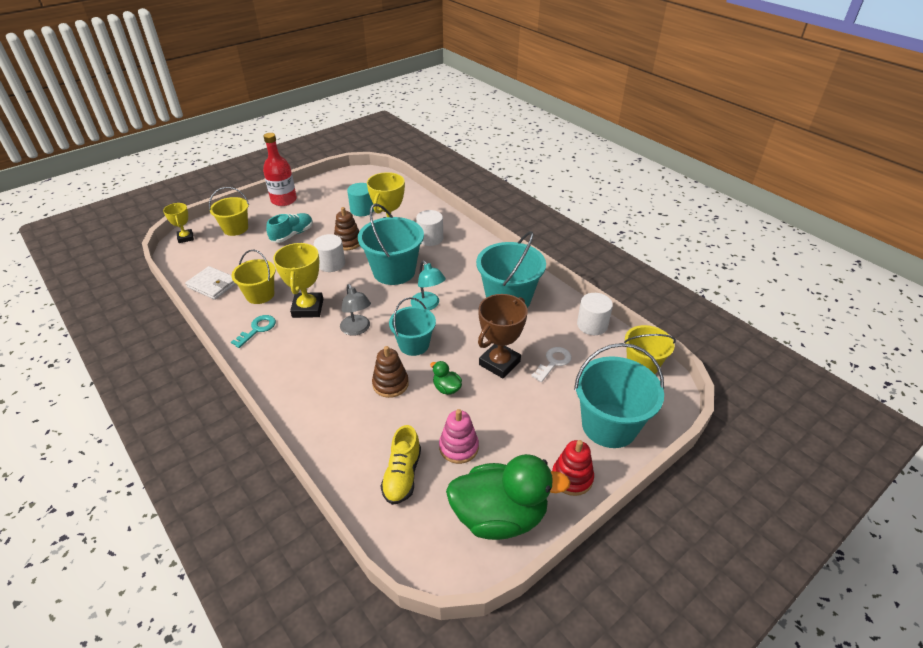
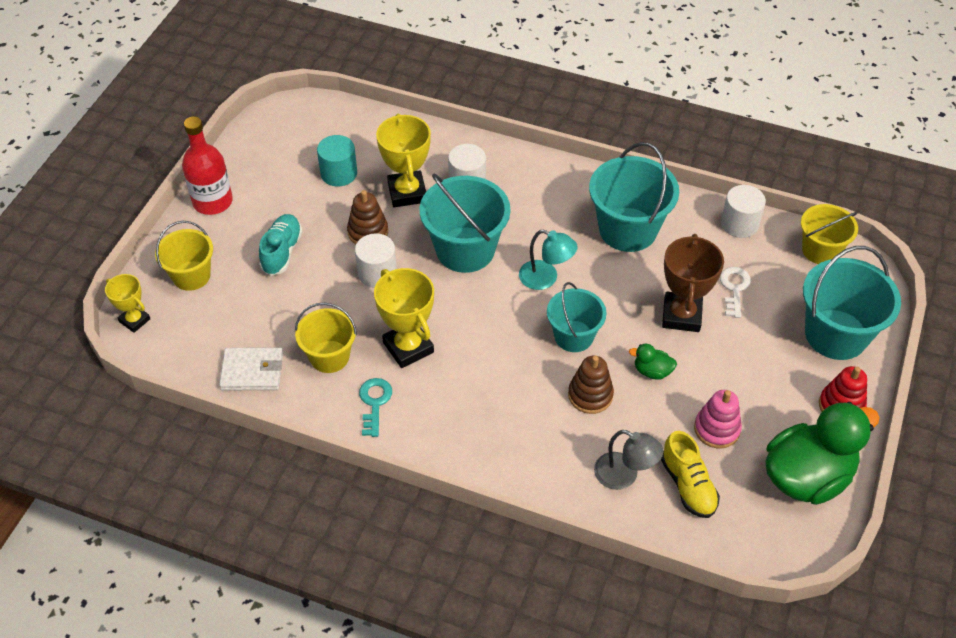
camera: 30 degrees left, 10 degrees up
grey lamp [340,284,371,336] -> grey lamp moved to [594,430,663,490]

